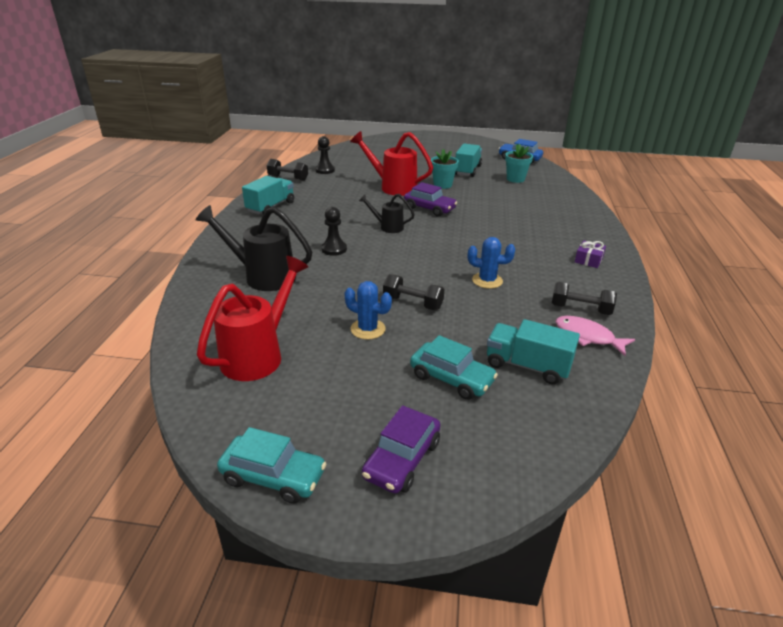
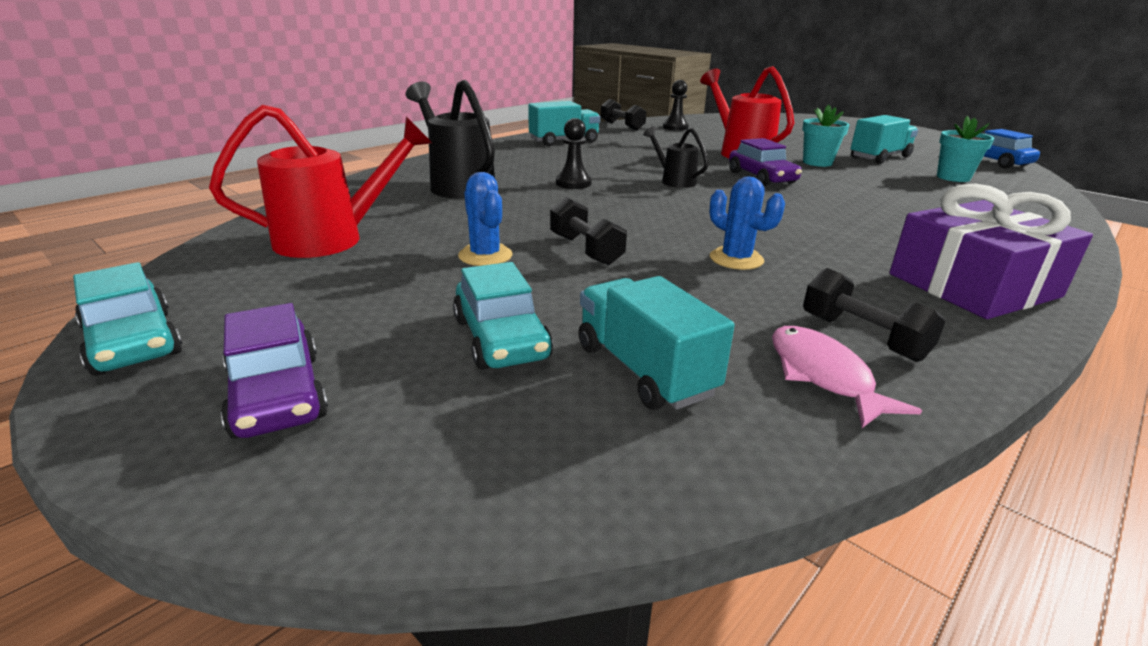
camera: 35 degrees right, 5 degrees down
purple car [362,405,440,494] -> purple car turned 90 degrees counterclockwise [221,303,328,439]
purple gift [575,240,606,268] -> purple gift [889,184,1093,319], size x2.36

